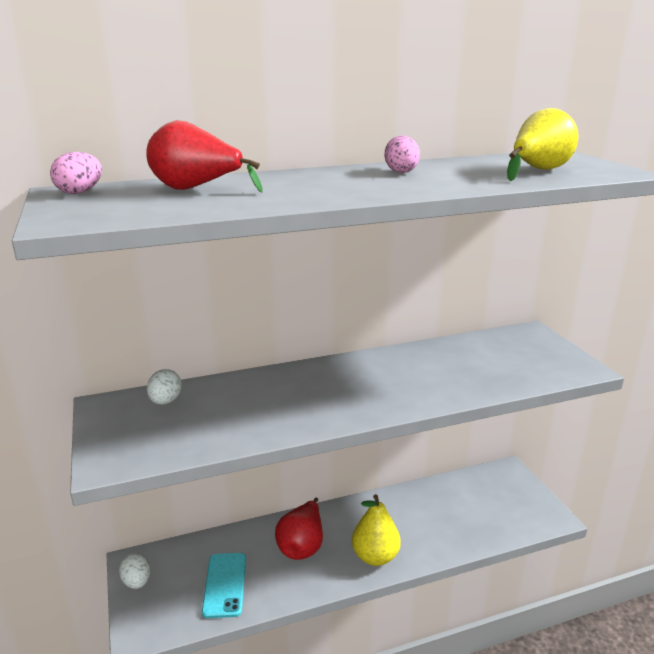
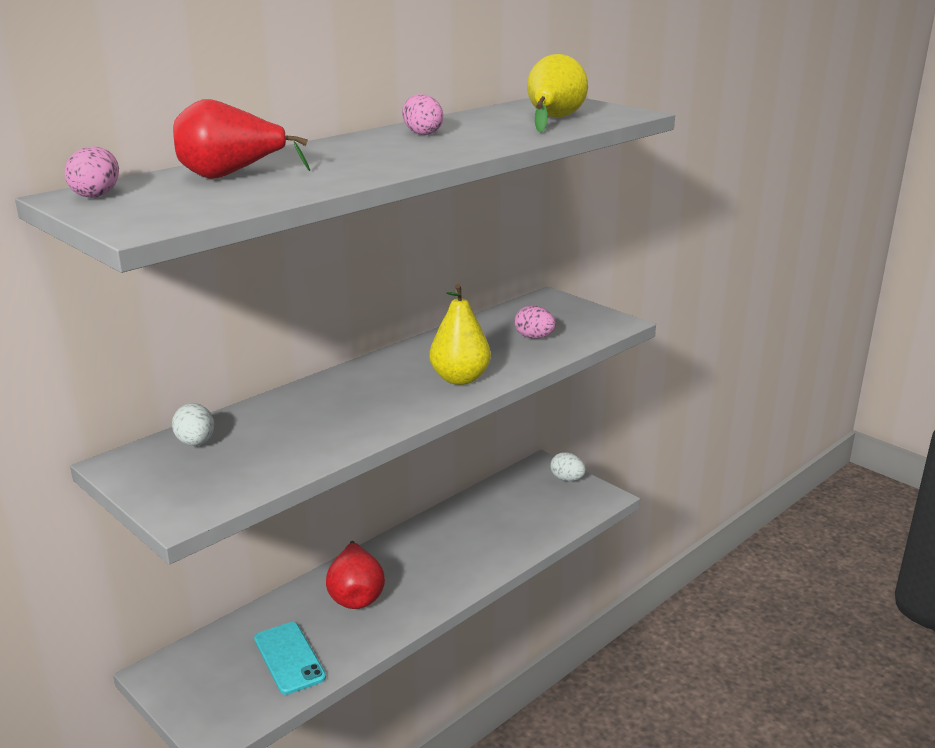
camera: 25 degrees left, 0 degrees up
white egg [119,553,151,589] -> white egg moved to [550,452,586,481]
yellow pear [352,494,401,566] -> yellow pear moved to [429,284,491,385]
none -> pink egg [514,306,556,339]

